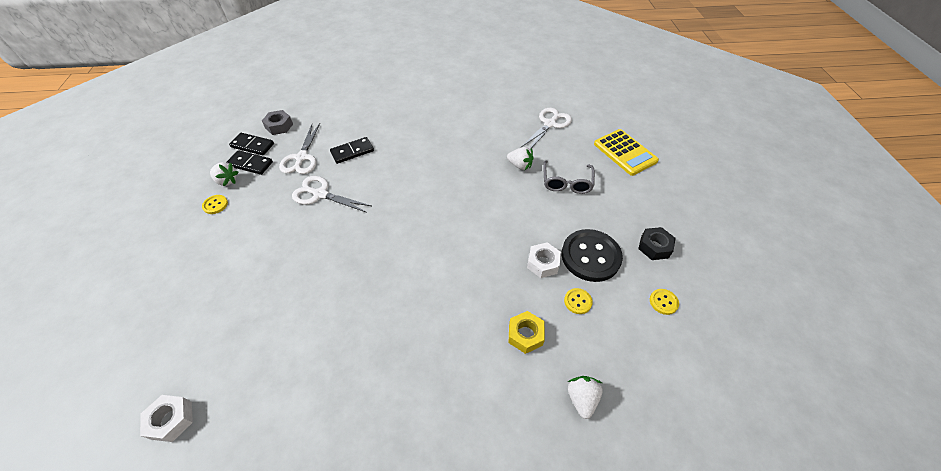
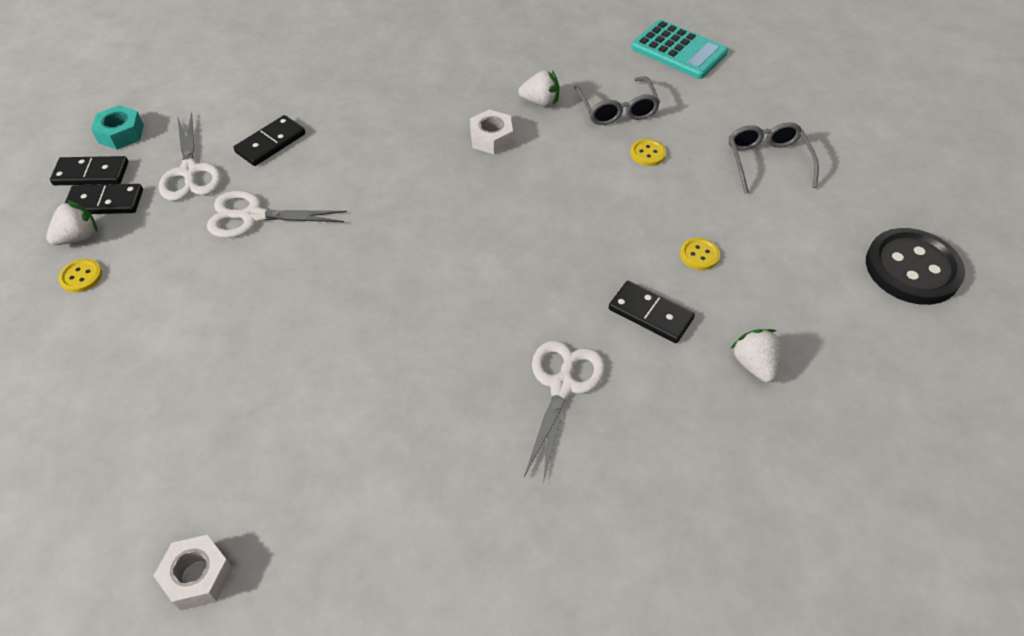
camera: 20 degrees left, 0 degrees up
white strawberry [210,162,239,186] -> white strawberry turned 45 degrees counterclockwise [46,200,97,245]
grey nut [262,110,293,135] -> turquoise nut [91,105,144,150]
yellow nut [509,311,545,354] -> black domino [609,281,695,343]
white scissors [521,108,572,149] -> white scissors moved to [524,341,605,483]
white nut [527,242,561,278] -> white nut moved to [470,109,513,154]
black button [562,229,623,282] -> black button moved to [866,228,965,305]
yellow calculator [594,129,659,176] -> turquoise calculator [631,19,728,79]
black nut [638,227,676,260] -> grey glasses [729,122,819,194]
yellow button [650,289,679,315] -> yellow button moved to [630,139,666,166]

